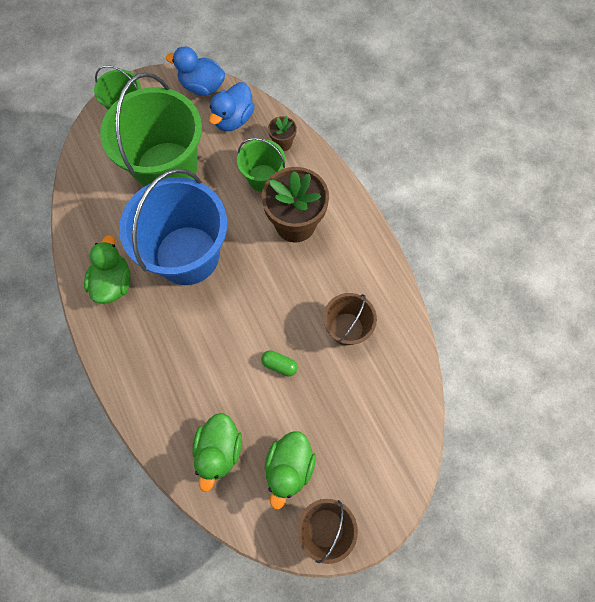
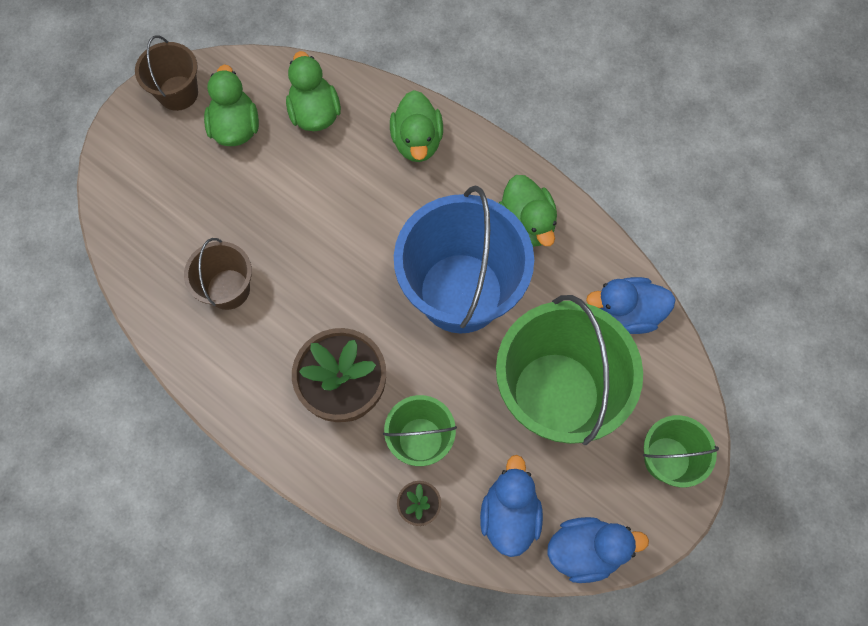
camera: 155 degrees right, 0 degrees up
green capsule [261,350,298,376] -> none
none -> green duck [390,90,443,162]
none -> blue duck [586,277,676,334]

